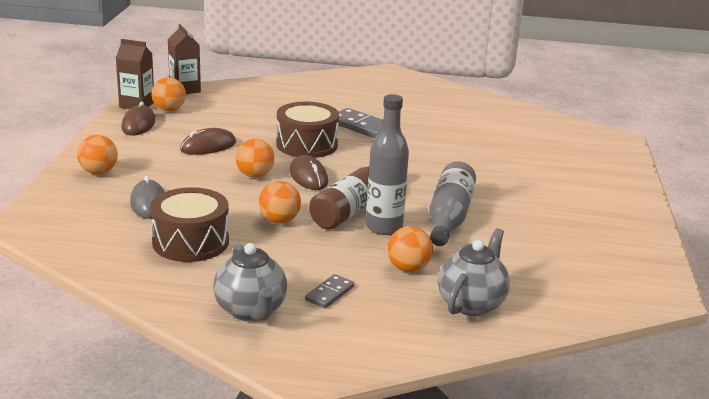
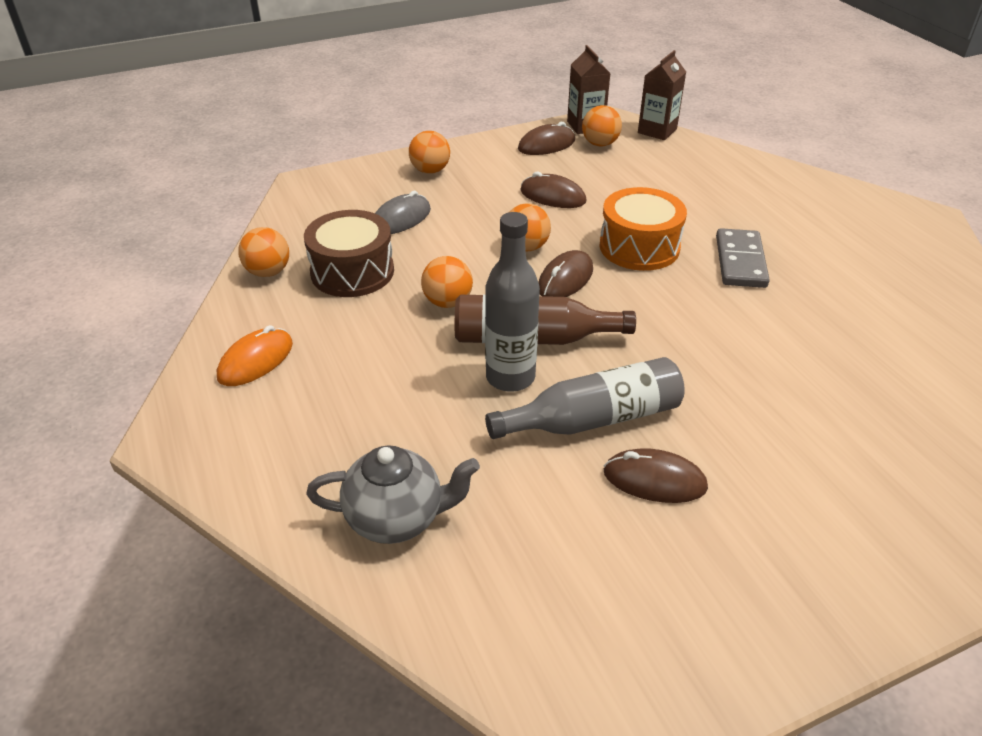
camera: 60 degrees right, 15 degrees up
grey teapot [213,243,287,321] -> orange mouse [217,325,293,386]
brown drum [276,102,339,158] -> orange drum [600,187,687,271]
grey domino [305,274,354,308] -> none
orange ball [387,226,433,272] -> orange ball moved to [238,227,289,277]
none -> brown mouse [604,448,708,503]

